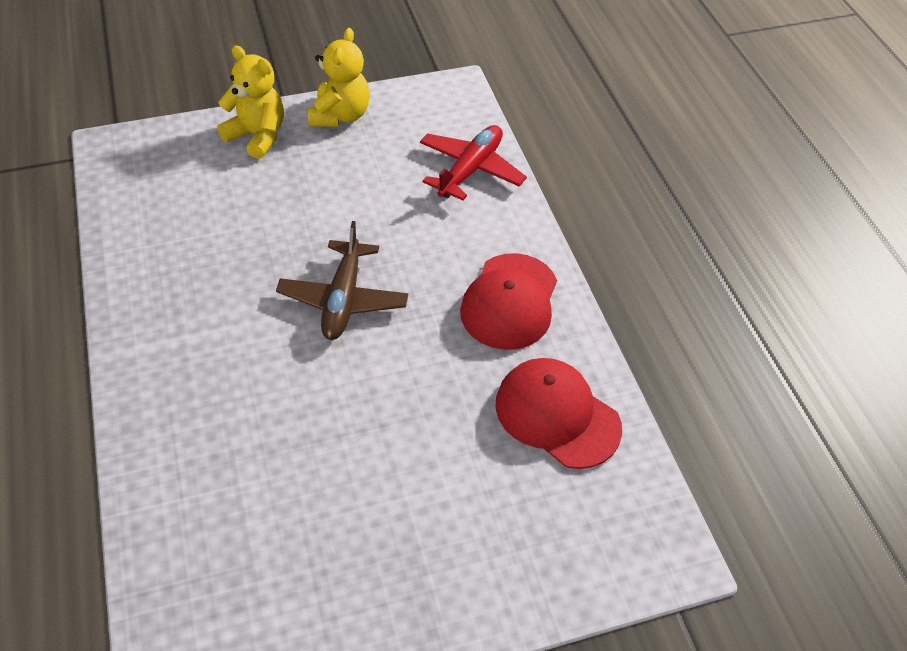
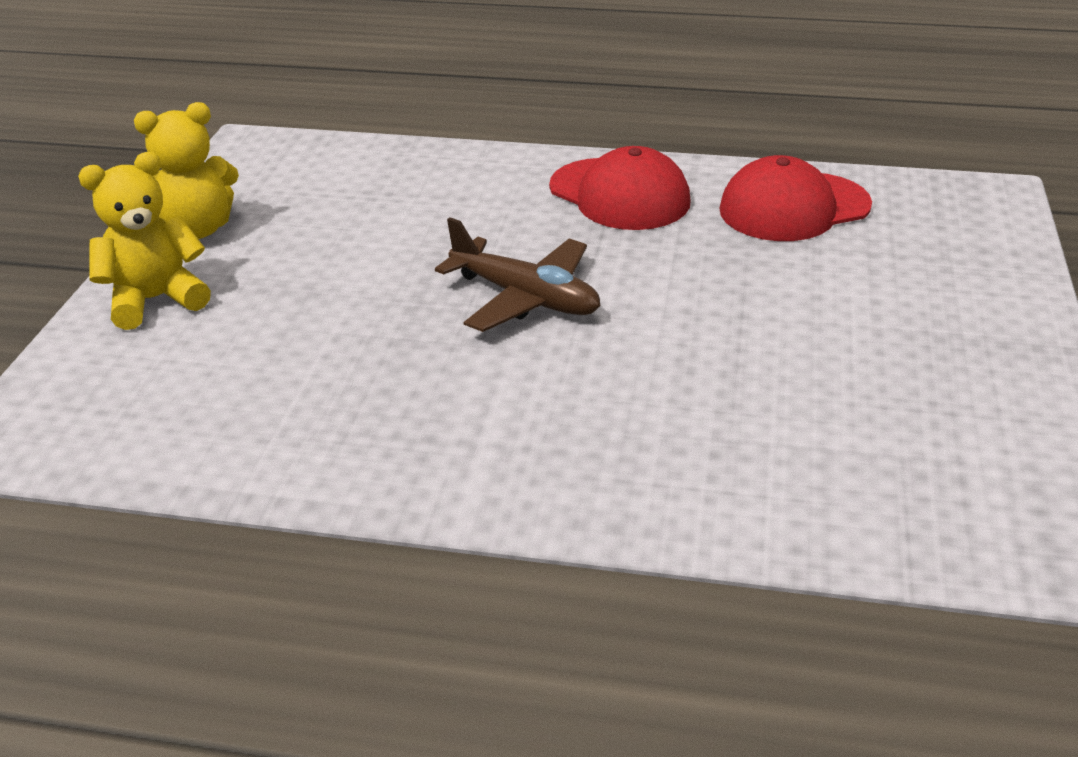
camera: 60 degrees left, 15 degrees down
yellow teddy bear [308,28,370,127] -> yellow teddy bear turned 120 degrees clockwise [134,102,239,239]
red plane [420,125,527,201] -> none

